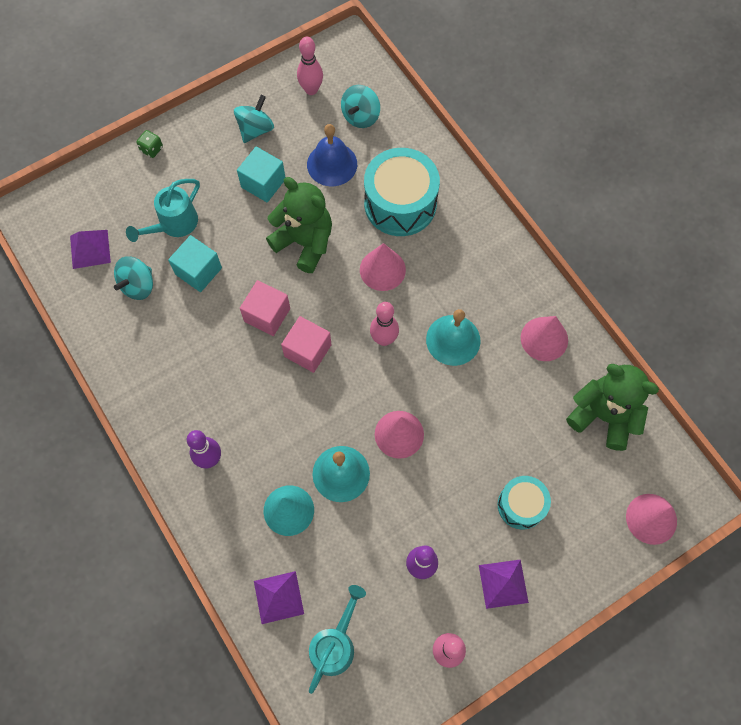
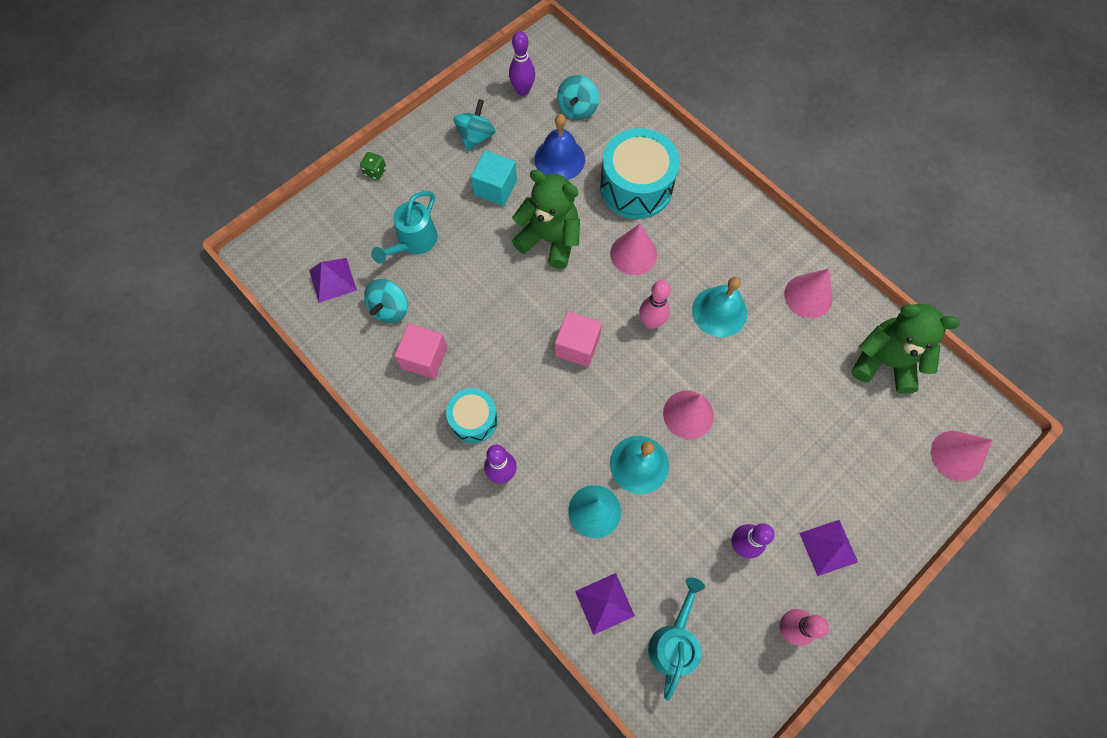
camera: 10 degrees left, 0 degrees up
turquoise cube [168,235,222,292] -> none
pink cube [240,280,290,336] -> pink cube moved to [394,323,447,379]
pink bowling pin [297,37,323,95] -> purple bowling pin [509,31,535,96]
turquoise drum [498,476,551,530] -> turquoise drum moved to [446,388,498,443]

